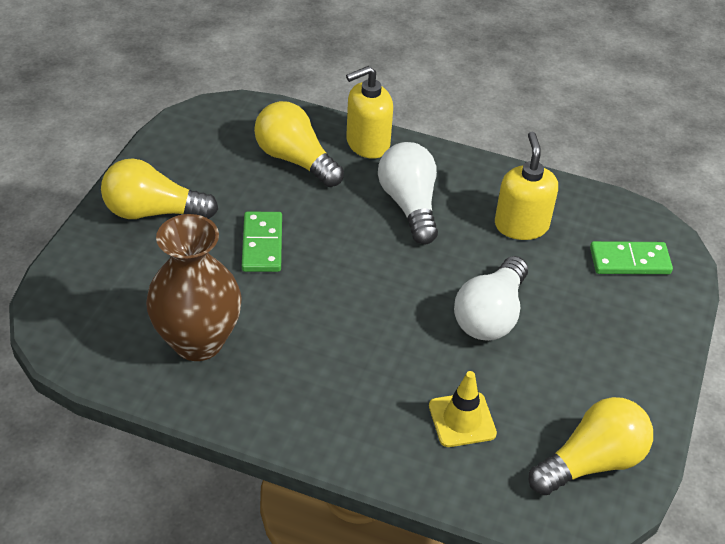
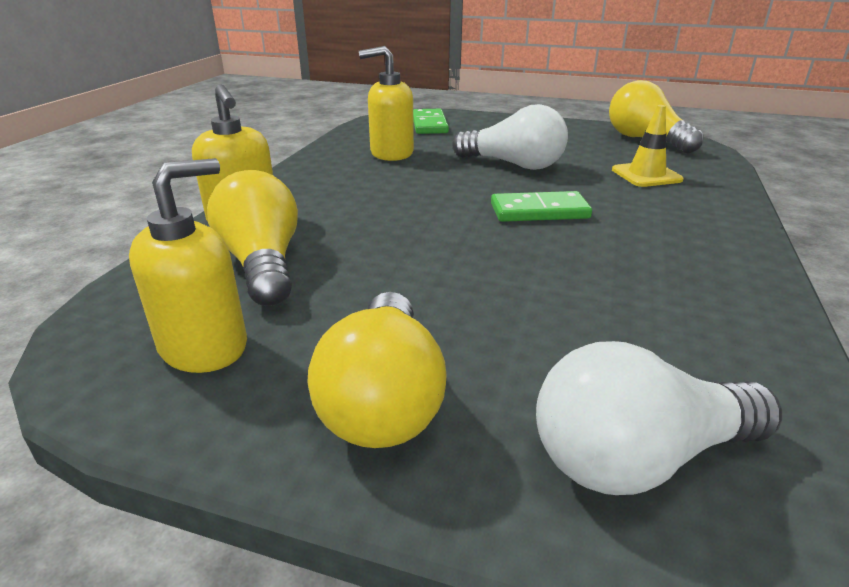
camera: 90 degrees left, 15 degrees down
brown vase [146,214,242,361] -> none
green domino [242,212,282,272] -> green domino moved to [491,191,592,222]
yellow light bulb [254,101,344,187] -> yellow light bulb turned 120 degrees clockwise [207,170,298,306]
white light bulb [378,142,438,244] -> white light bulb moved to [536,341,782,495]
none -> yellow soap dispenser [129,158,247,373]

